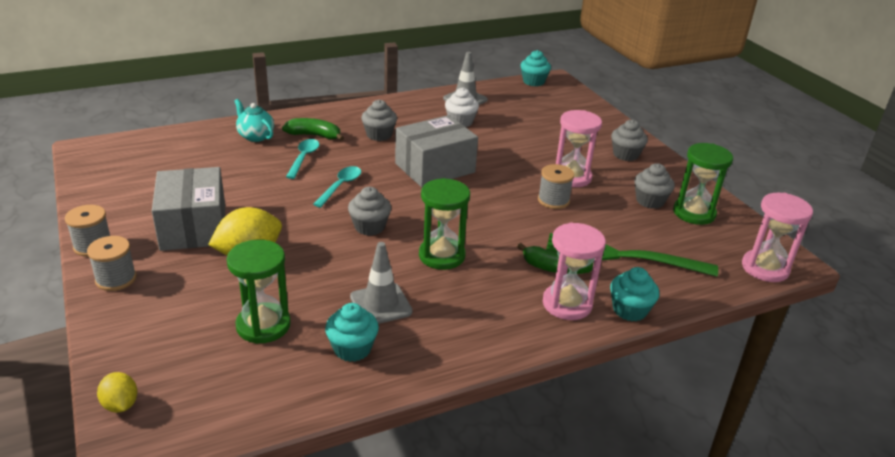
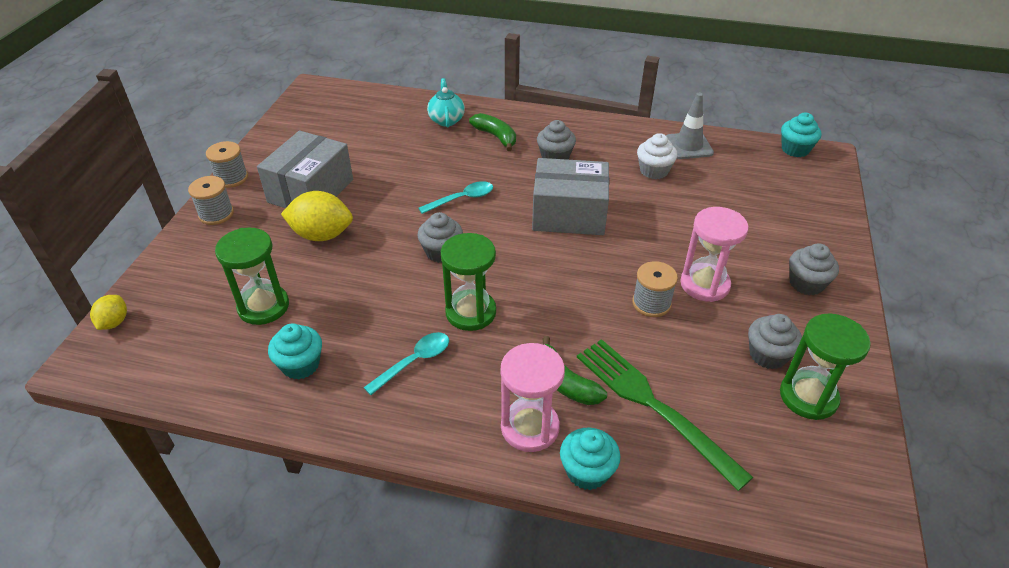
camera: 40 degrees right, 10 degrees up
turquoise spoon [286,139,319,179] -> turquoise spoon moved to [363,332,449,395]
grey traffic cone [350,242,413,324] -> none
pink hourglass [742,193,813,282] -> none

